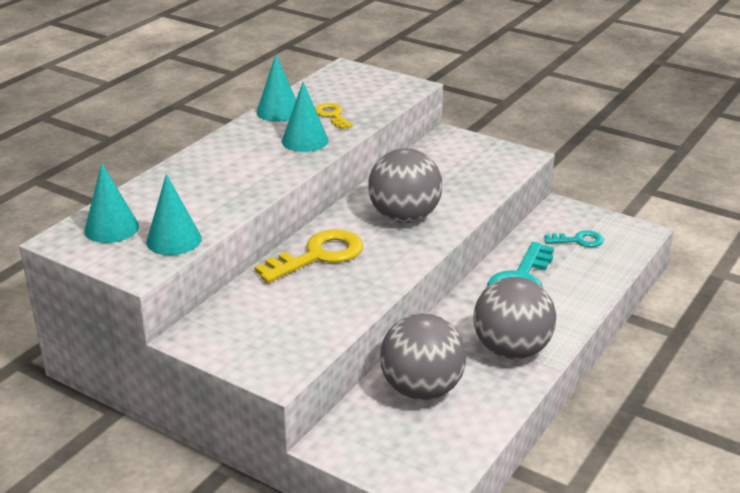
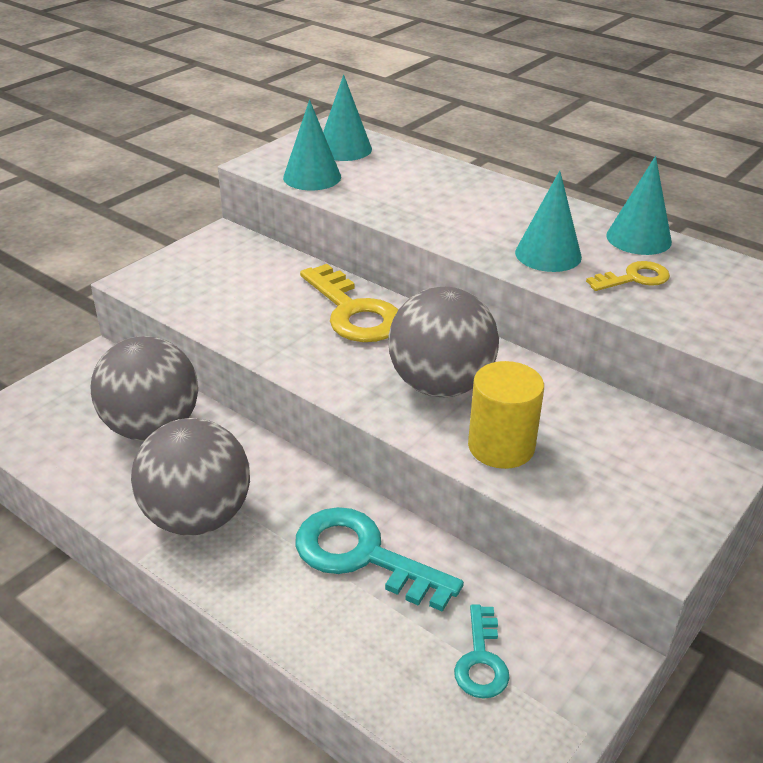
camera: 95 degrees right, 5 degrees up
none -> yellow cylinder [468,361,544,469]

